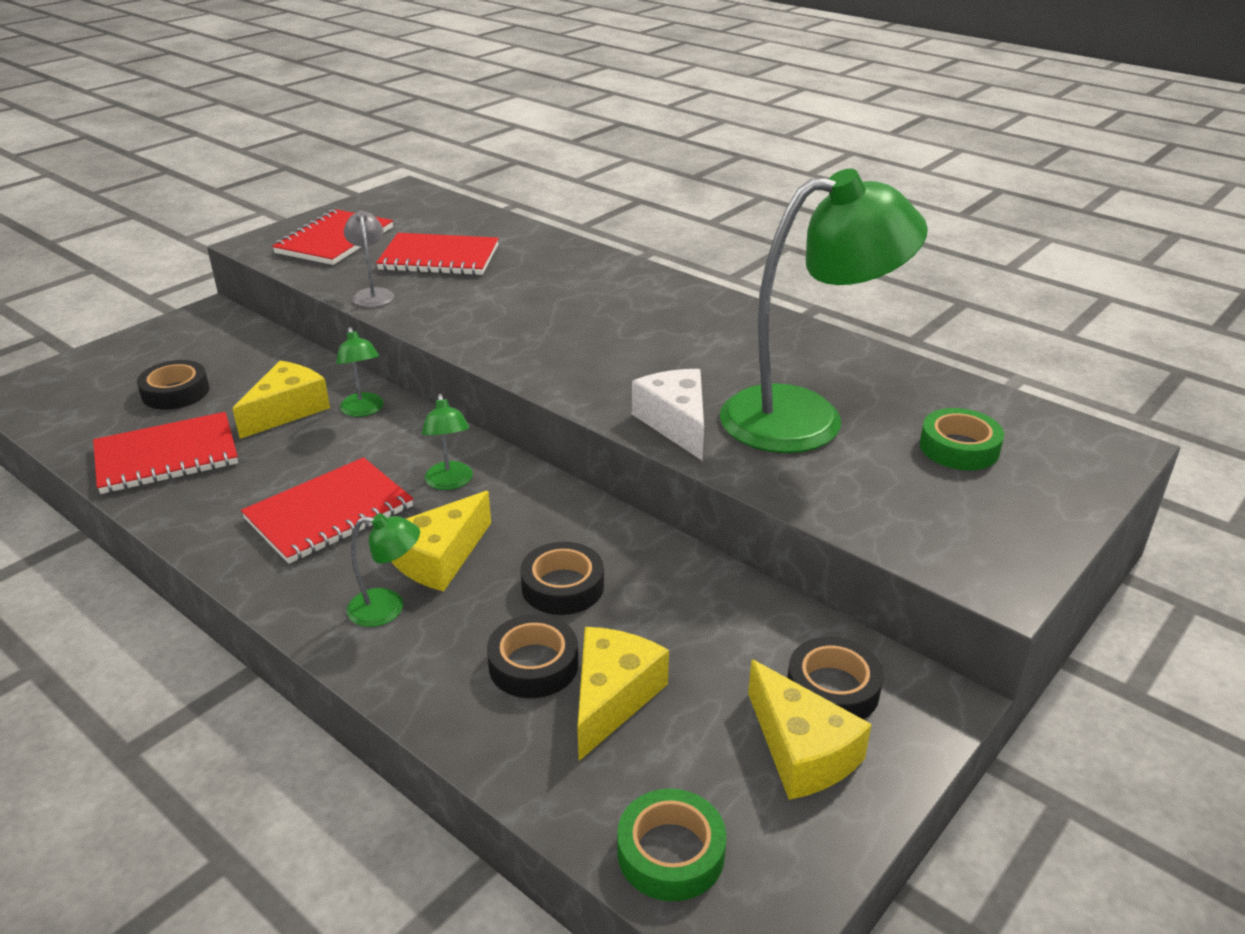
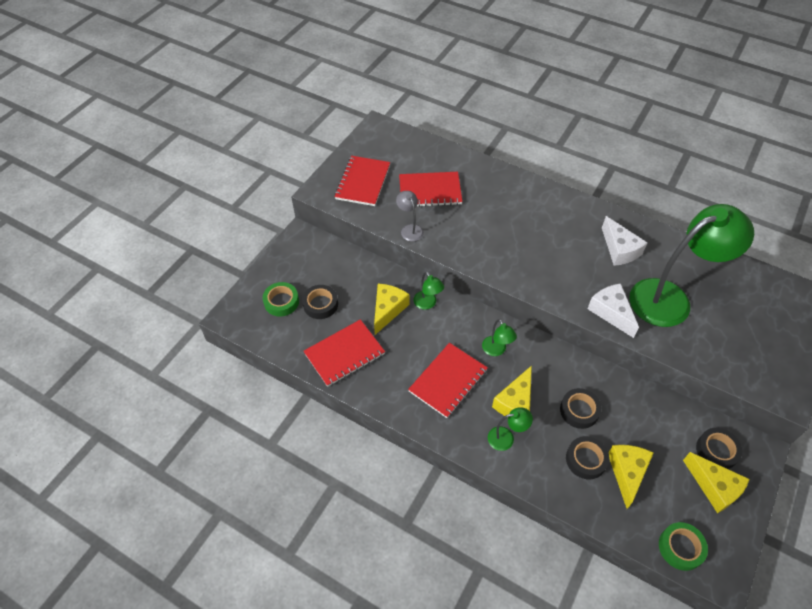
camera: 10 degrees left, 20 degrees up
green tape [920,408,1004,470] -> green tape moved to [263,282,299,317]
none -> white cheese [602,216,647,266]

